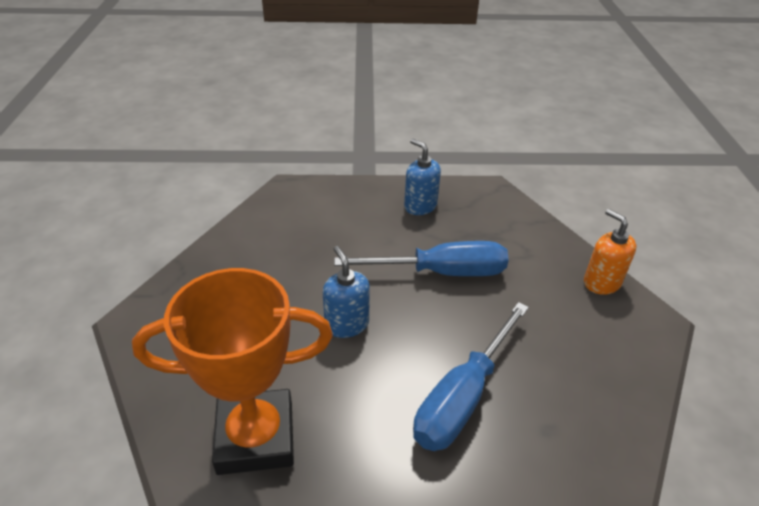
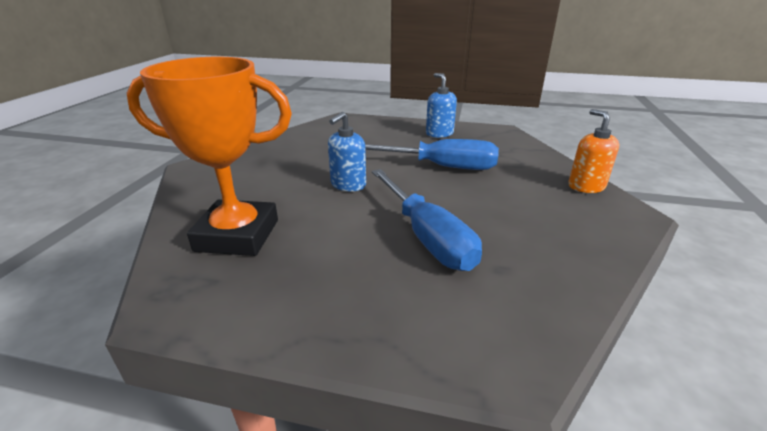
camera: 15 degrees right, 10 degrees down
blue soap dispenser [323,246,370,338] -> blue soap dispenser turned 135 degrees counterclockwise [328,112,366,192]
blue screwdriver [413,302,529,451] -> blue screwdriver turned 75 degrees counterclockwise [372,169,482,271]

